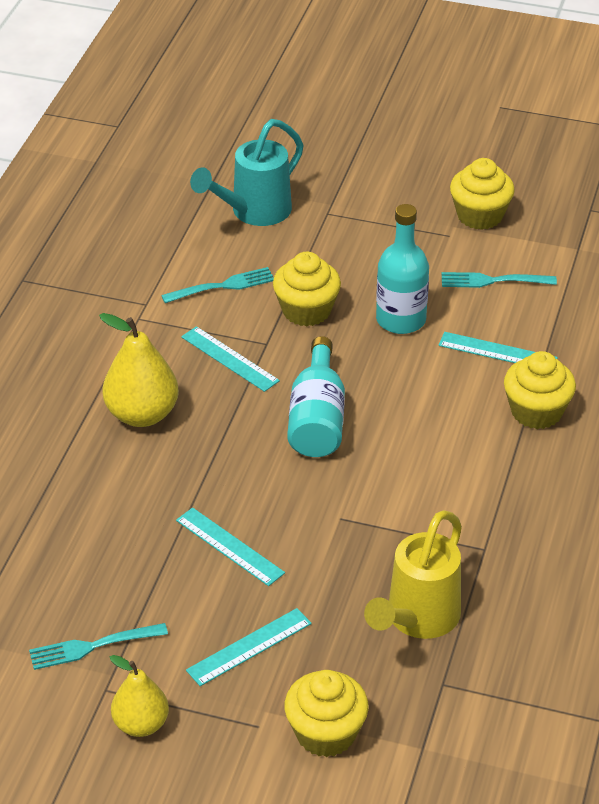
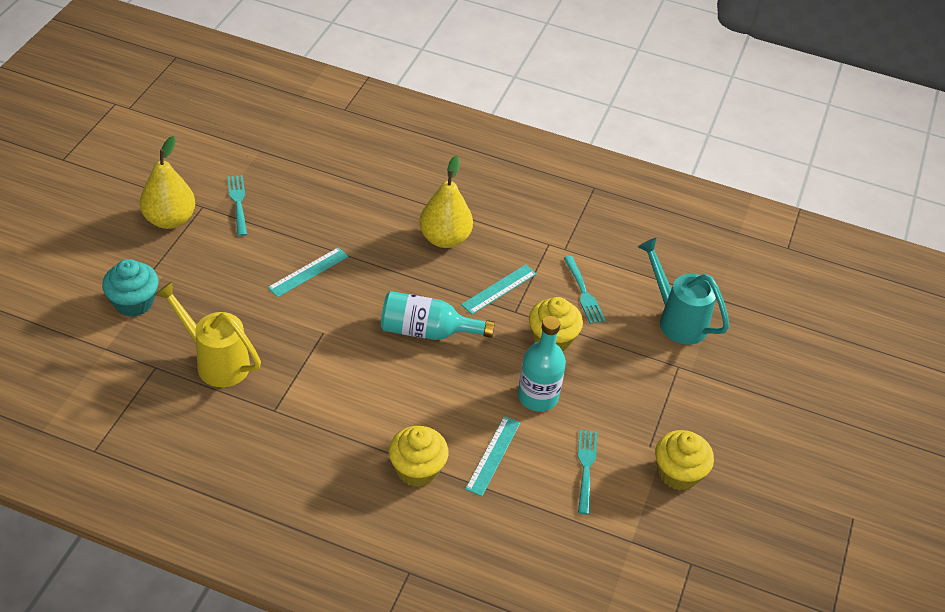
camera: 90 degrees right, 5 degrees up
yellow pear [110,655,169,737] -> yellow pear [140,136,195,229], size x1.52
turquoise ruler [186,608,312,686] -> none
yellow cupcake [284,670,369,757] -> turquoise cupcake [102,259,158,317]

